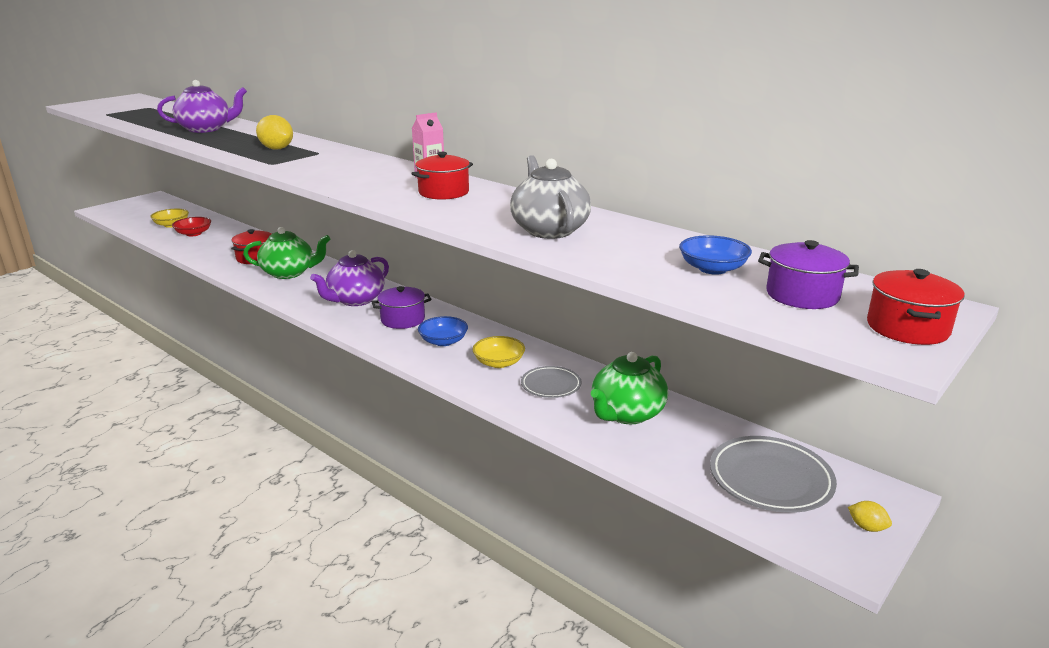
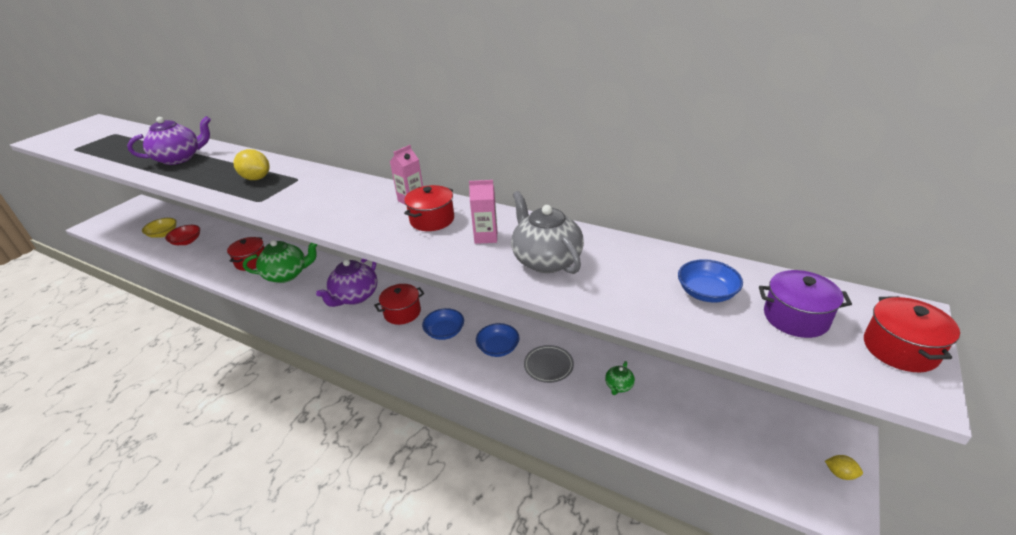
camera: 10 degrees left, 10 degrees up
purple pot [371,286,431,329] -> red pot [374,284,424,325]
yellow bowl [472,336,525,368] -> blue bowl [476,323,519,357]
green teapot [591,352,668,424] -> green teapot [605,361,635,395], size x0.47
grey plate [710,436,837,513] -> none
none -> pink carton [469,180,497,244]

